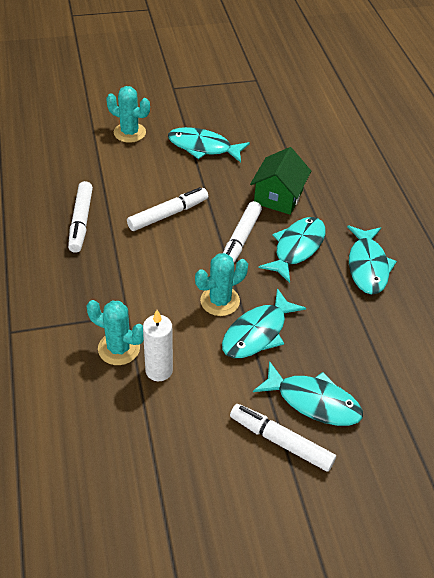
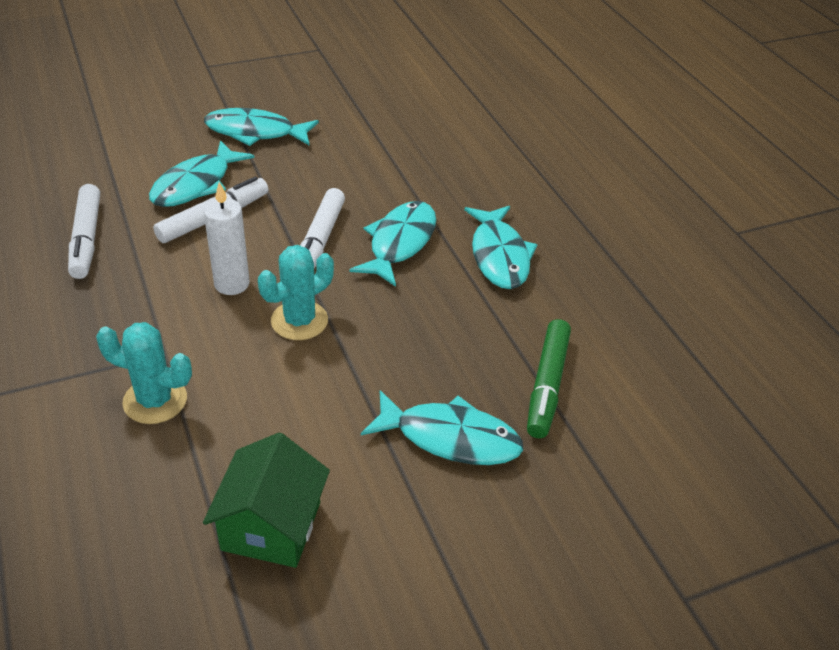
camera: 10 degrees left, 5 degrees down
turquoise cactus [106,86,150,143] -> none
white candle [143,310,173,381] -> white candle moved to [204,182,250,295]
turquoise fish [222,288,306,358] -> turquoise fish moved to [149,140,254,207]
white marker [230,404,336,472] -> none
green house [250,147,311,215] -> green house moved to [203,432,330,568]
none -> green marker [527,319,571,438]

